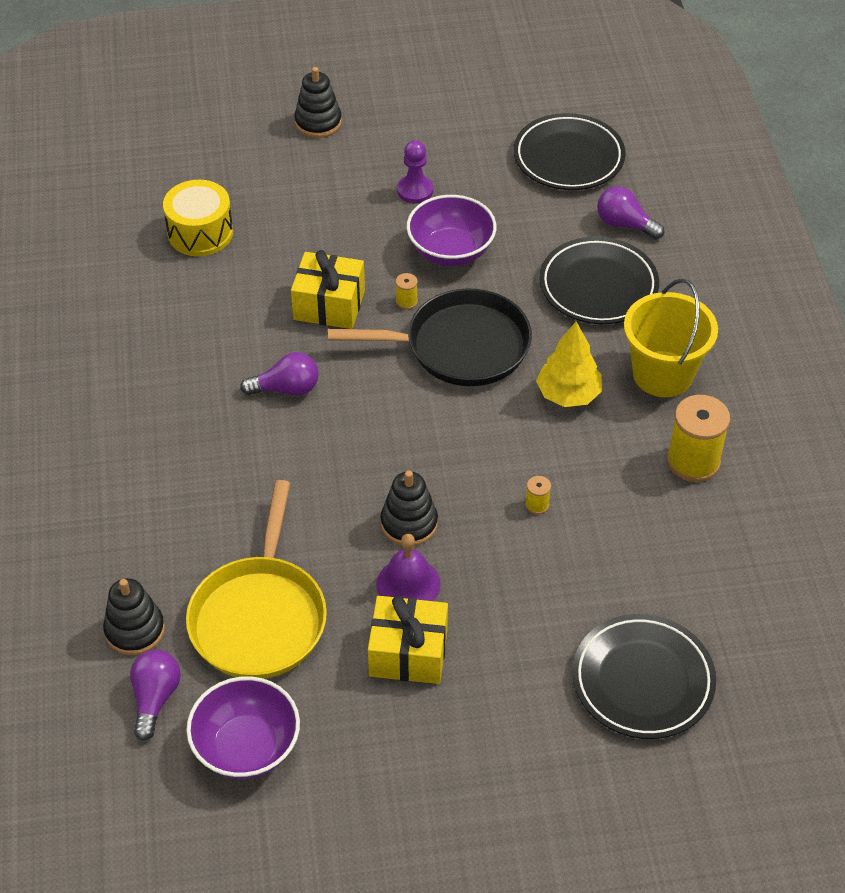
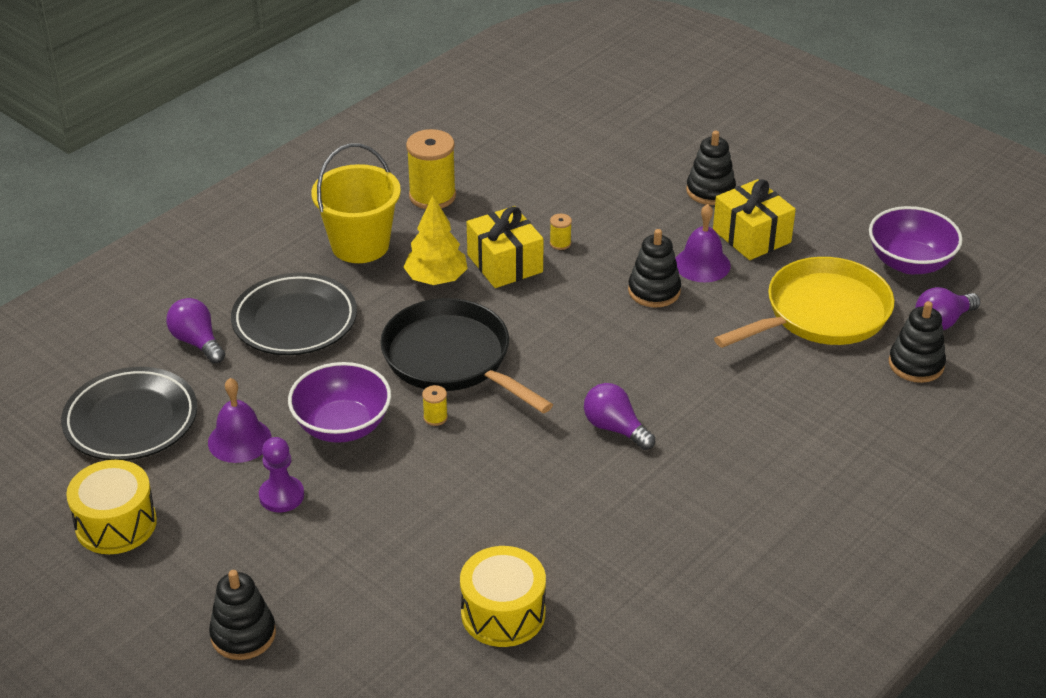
camera: 130 degrees left, 10 degrees down
yellow gift [291,250,365,329] -> yellow gift moved to [467,206,544,288]
black plate [572,614,716,739] -> none
purple light bulb [597,186,665,239] -> purple light bulb turned 150 degrees clockwise [166,298,225,364]
none -> yellow drum [66,460,157,554]
none -> purple bell [208,378,272,463]
none -> black stacking toy [686,131,736,205]

